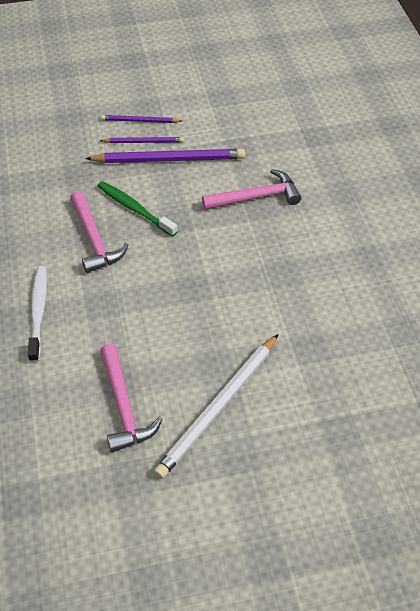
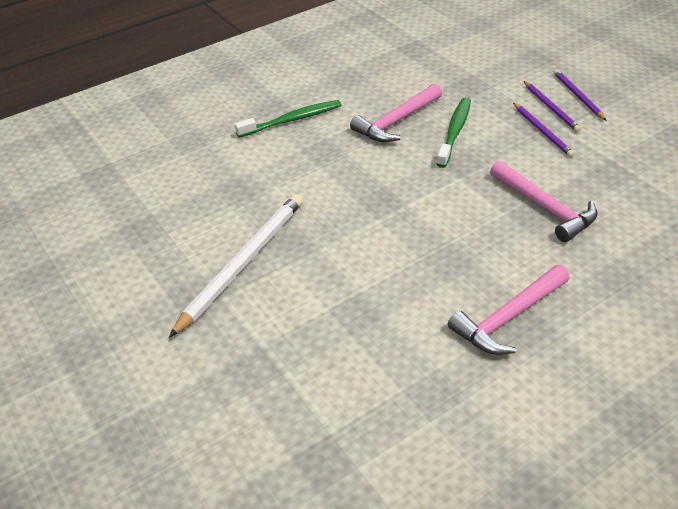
camera: 70 degrees right, 10 degrees down
white toothbrush [28,266,47,362] -> green toothbrush [235,100,341,138]
purple pencil [85,149,245,163] -> purple pencil [513,103,574,157], size x0.54
pink hammer [100,344,163,452] -> pink hammer moved to [448,265,570,355]
white pencil [154,334,279,479] -> white pencil turned 105 degrees clockwise [169,194,303,338]

